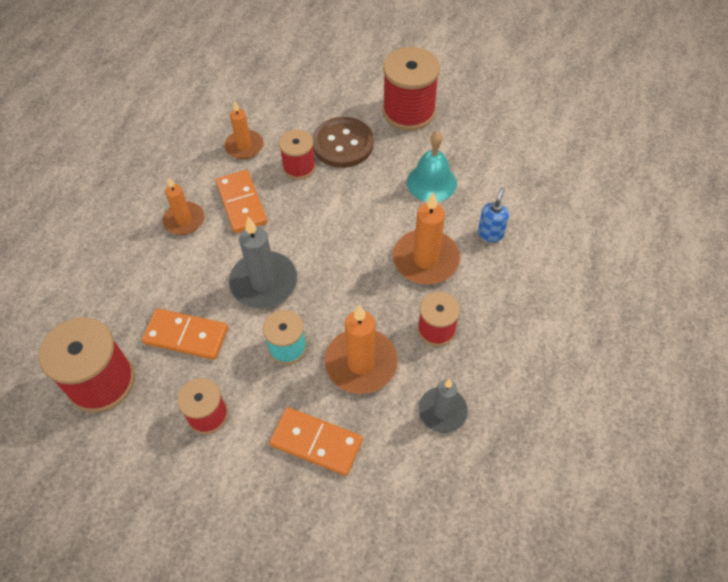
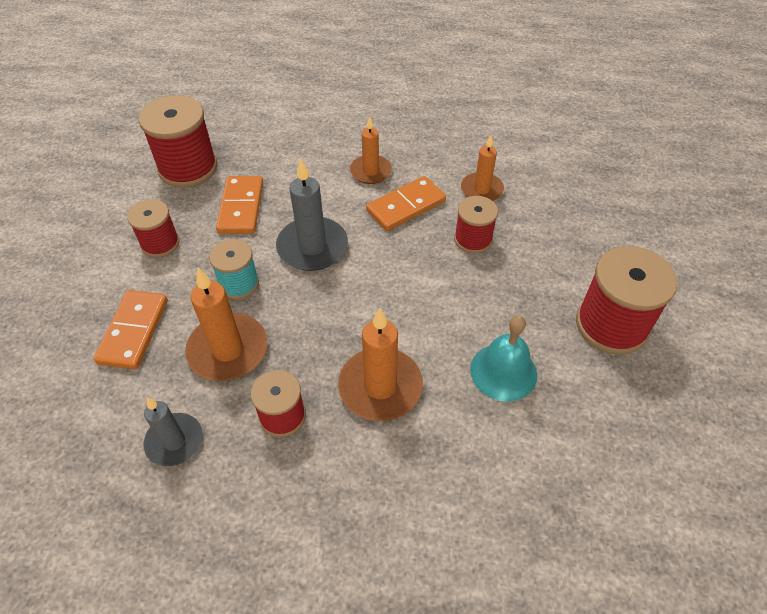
camera: 75 degrees right, 5 degrees down
brown button [312,117,374,168] -> none
blue soap dispenser [478,187,509,242] -> none

